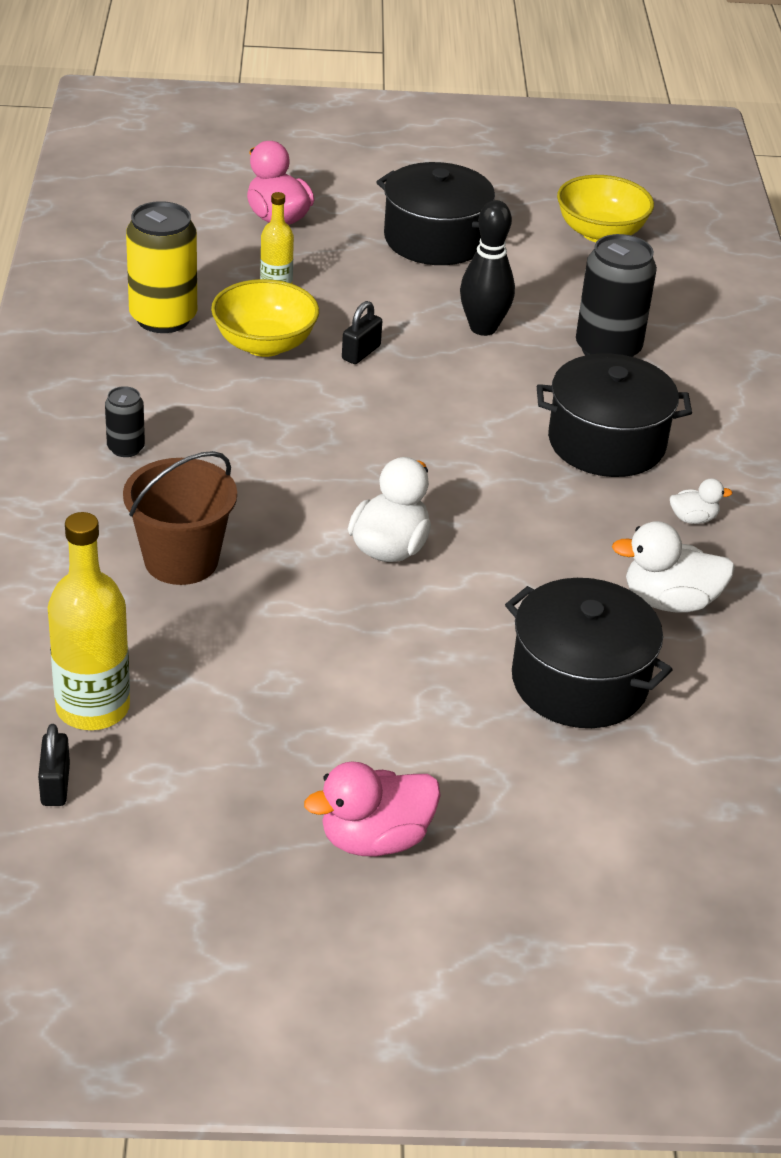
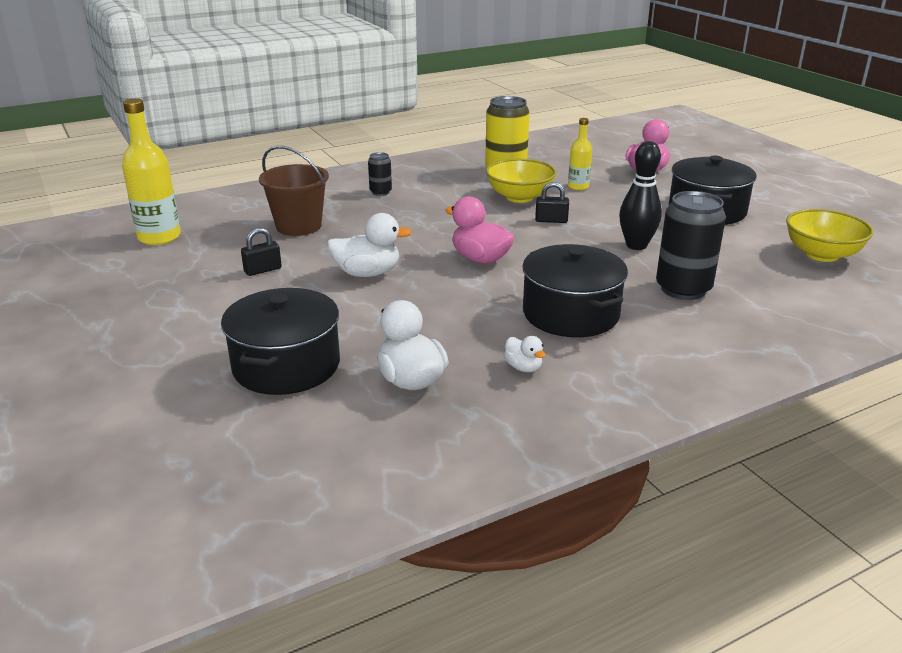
camera: 65 degrees right, 10 degrees down
black padlock [38,724,70,806] -> black padlock moved to [241,228,282,276]
pink duck [304,761,441,856] -> pink duck moved to [445,196,514,263]

